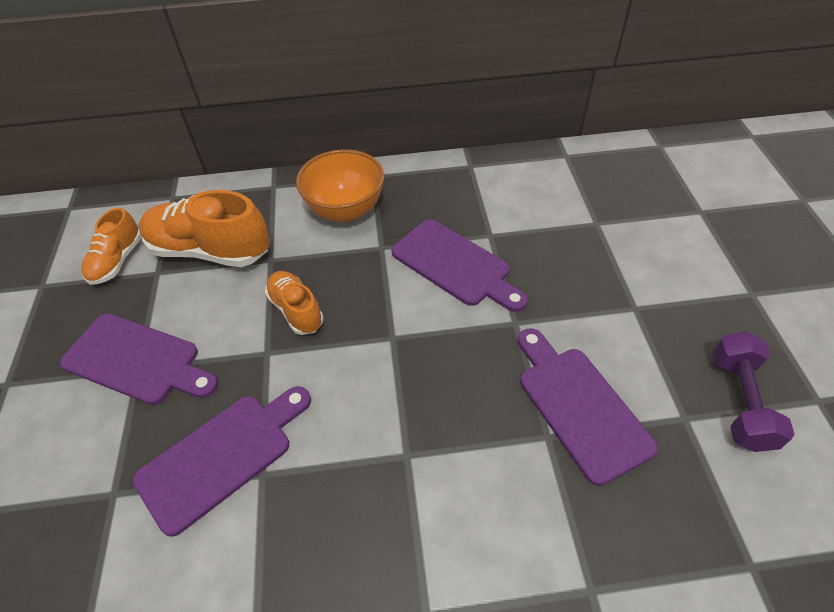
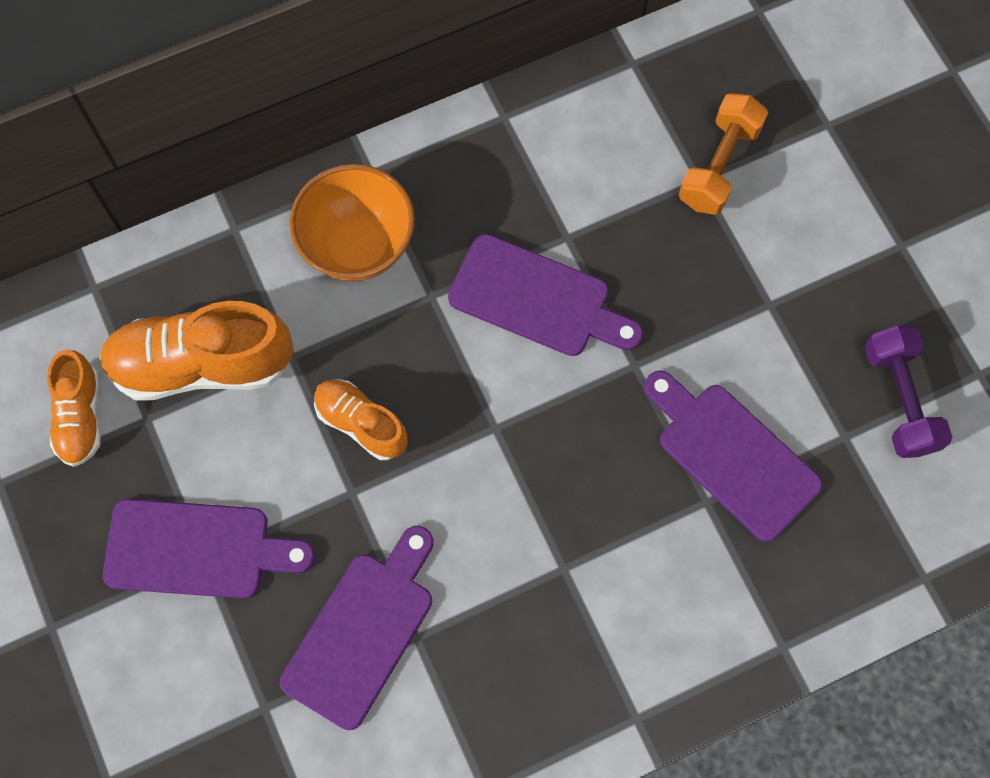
camera: 20 degrees left, 20 degrees up
none -> orange dumbbell [679,93,768,215]

